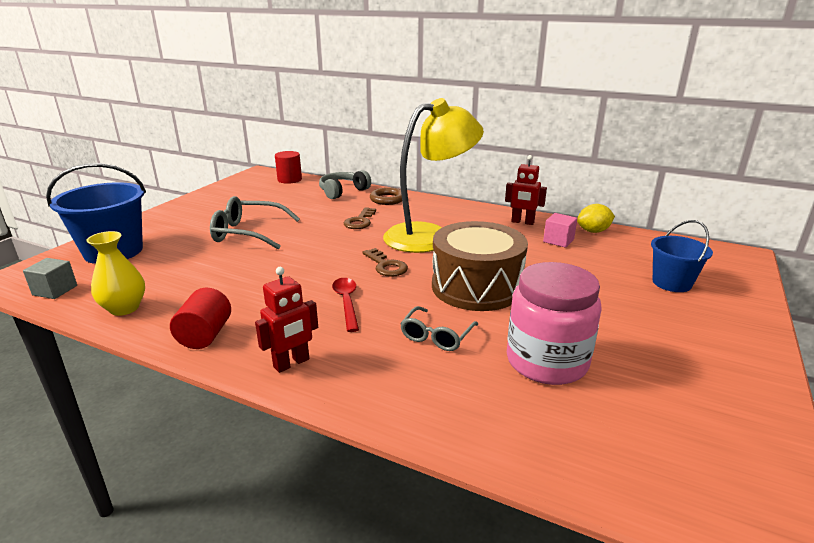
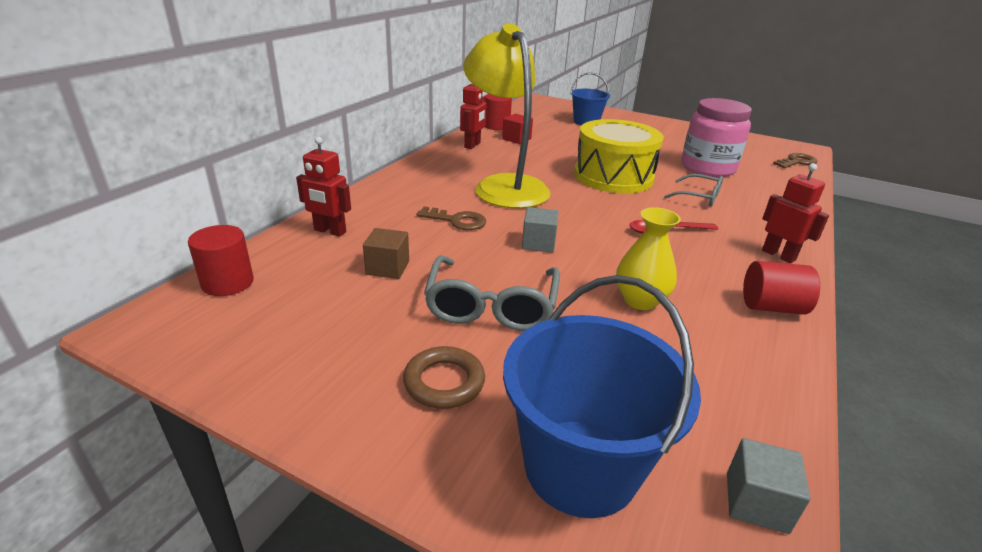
camera: 90 degrees left, 5 degrees up
yellow vase [86,231,145,316] -> yellow vase moved to [616,207,681,310]
grey headphones [319,170,371,199] -> red robot [296,137,351,237]
brown key [362,248,408,277] -> brown key moved to [773,153,818,168]
brown ring [370,187,402,205] -> brown ring moved to [403,346,485,409]
brown drum [432,221,528,311] -> yellow drum [574,119,664,193]
pink cube [543,213,578,248] -> red cube [502,114,533,144]
yellow lemon [577,204,615,233] -> red cylinder [484,94,512,130]
none -> brown cube [363,228,409,279]
none -> grey cube [522,207,559,253]

